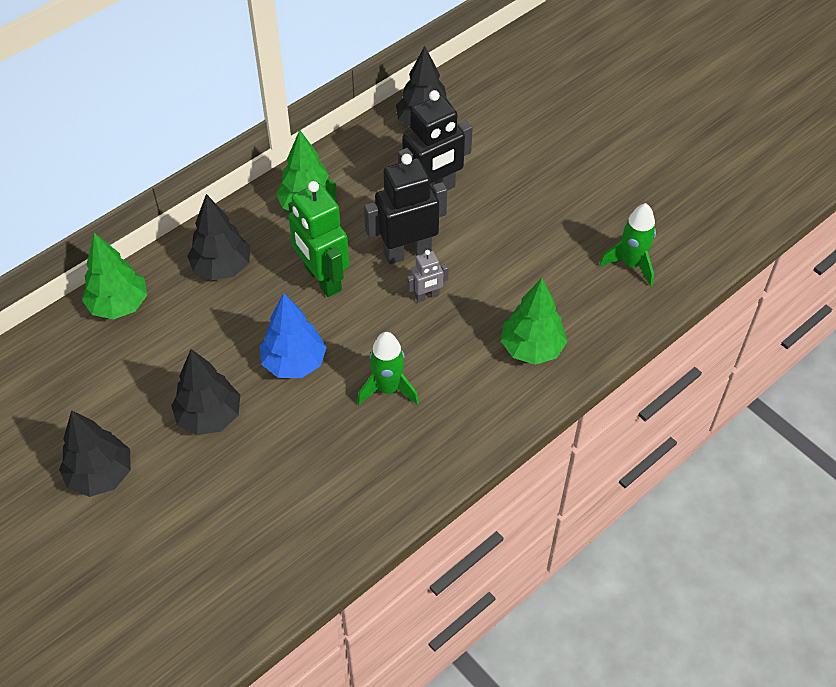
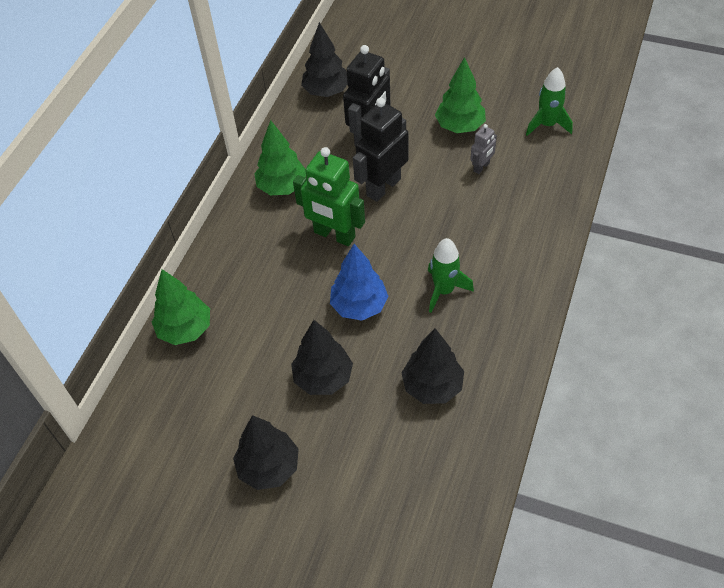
camera: 25 degrees left, 0 degrees up
black tree [187,194,250,280] -> black tree moved to [401,328,464,404]
grey robot [407,250,449,302] -> grey robot moved to [470,124,497,174]
green tree [501,278,567,365] -> green tree moved to [435,57,486,133]

